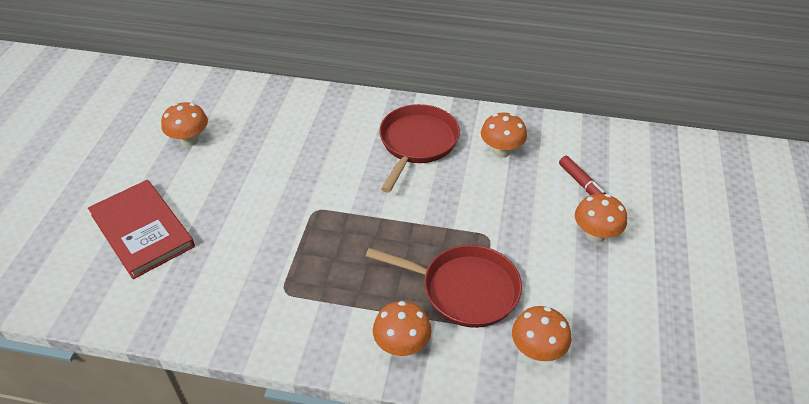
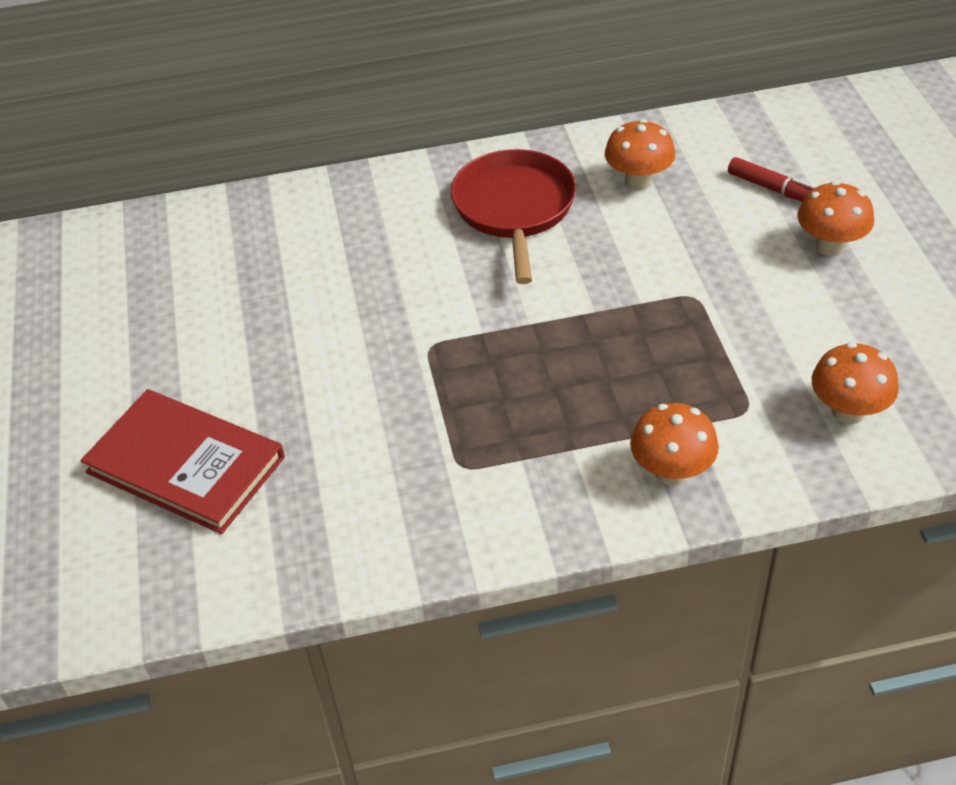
camera: 20 degrees left, 0 degrees up
orange mushroom [161,102,208,147] -> none
red pan [366,245,522,328] -> none

